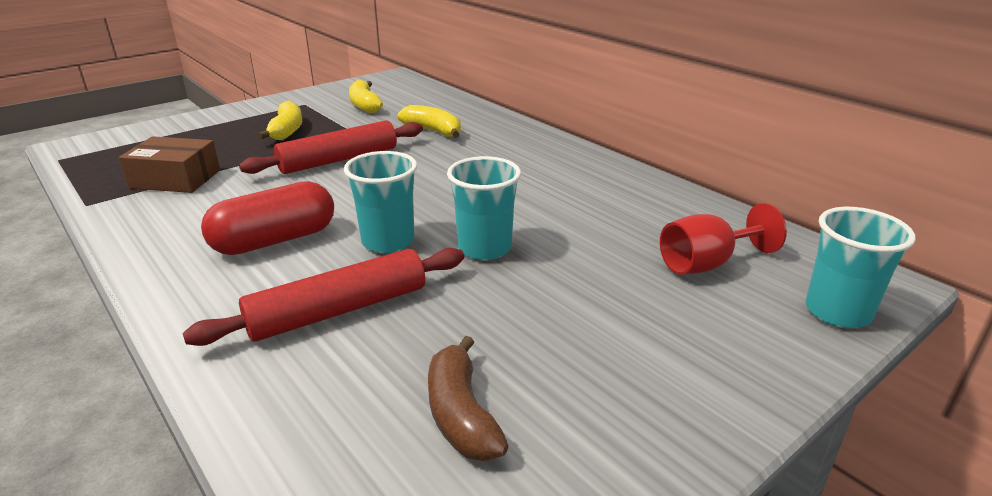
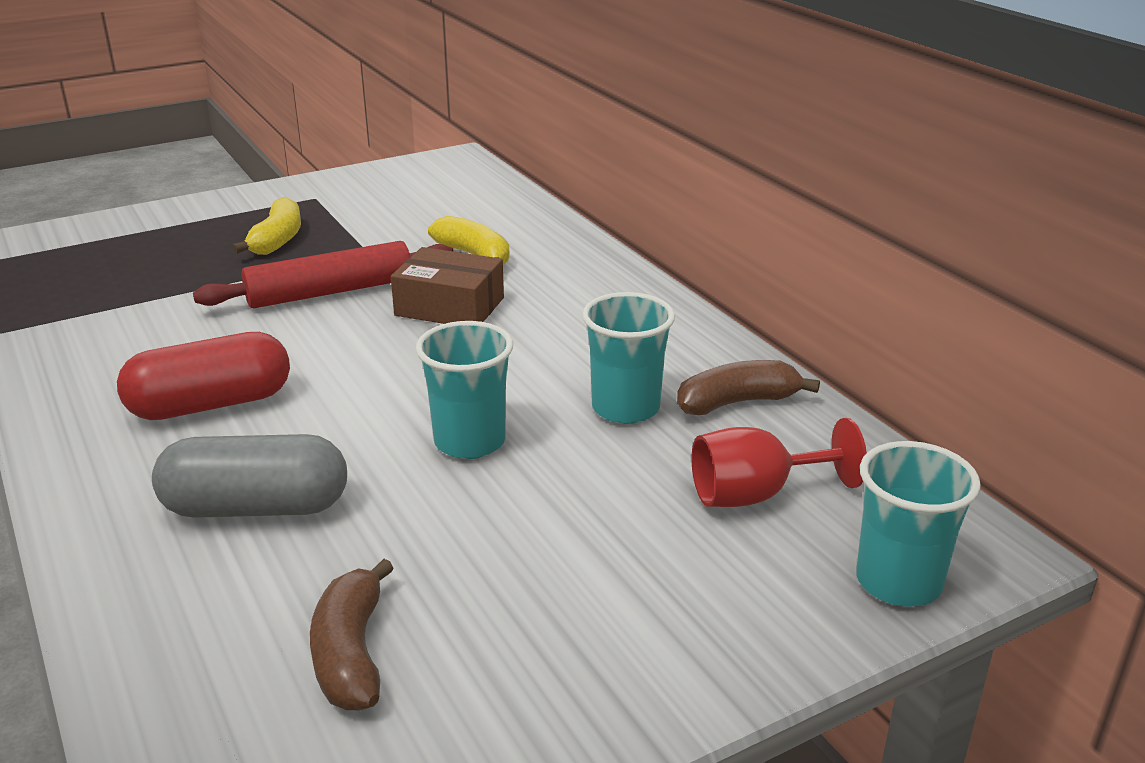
camera: 10 degrees right, 0 degrees up
brown box [119,136,220,193] -> brown box moved to [391,247,504,324]
red rolling pin [182,248,464,346] -> grey capsule [152,434,347,518]
turquoise cup [344,151,417,253] -> turquoise cup moved to [582,292,675,424]
yellow banana [349,80,383,113] -> none
none -> brown banana [677,360,820,415]

